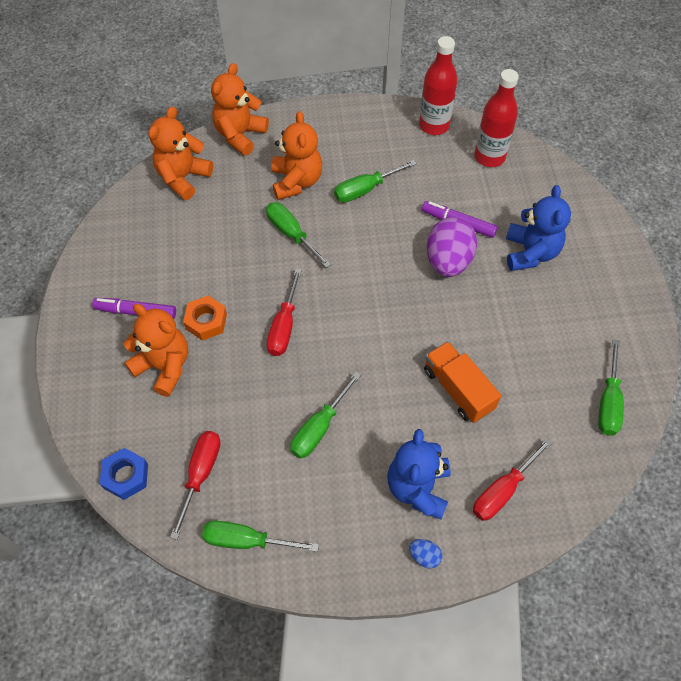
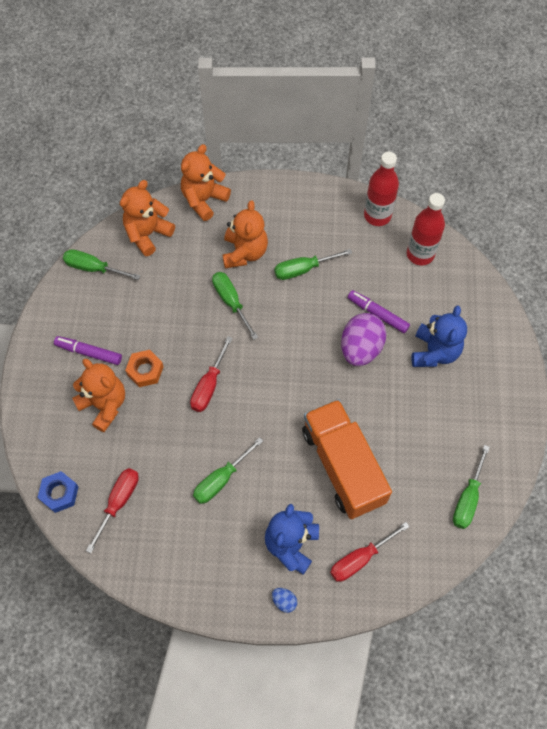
camera: 10 degrees right, 5 degrees up
green screwdriver [202,521,319,552] -> green screwdriver moved to [63,249,140,280]
orange truck [424,341,501,423] -> orange truck [302,399,392,519], size x1.62

